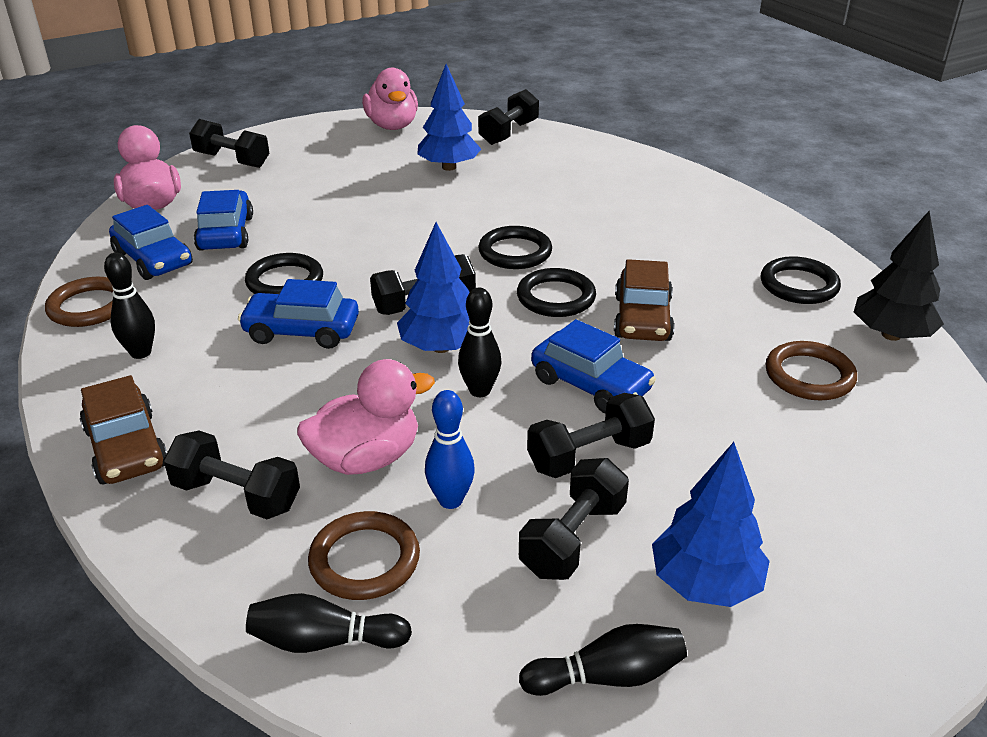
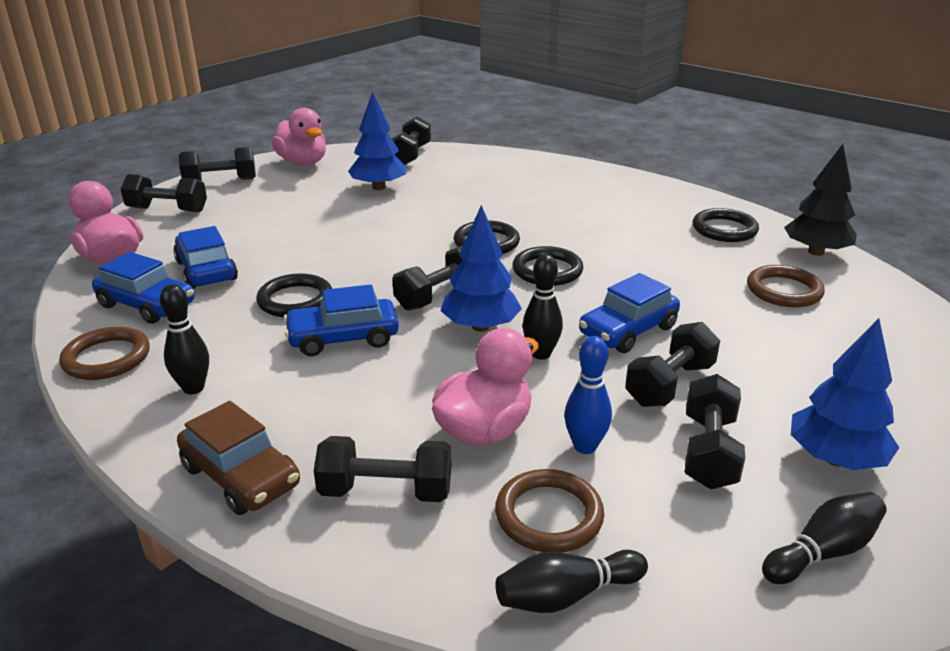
camera: 20 degrees left, 5 degrees down
blue car [531,319,656,413] -> blue car turned 120 degrees clockwise [579,273,680,353]
brown car [614,259,675,341] -> none
none -> black dumbbell [179,147,256,181]

